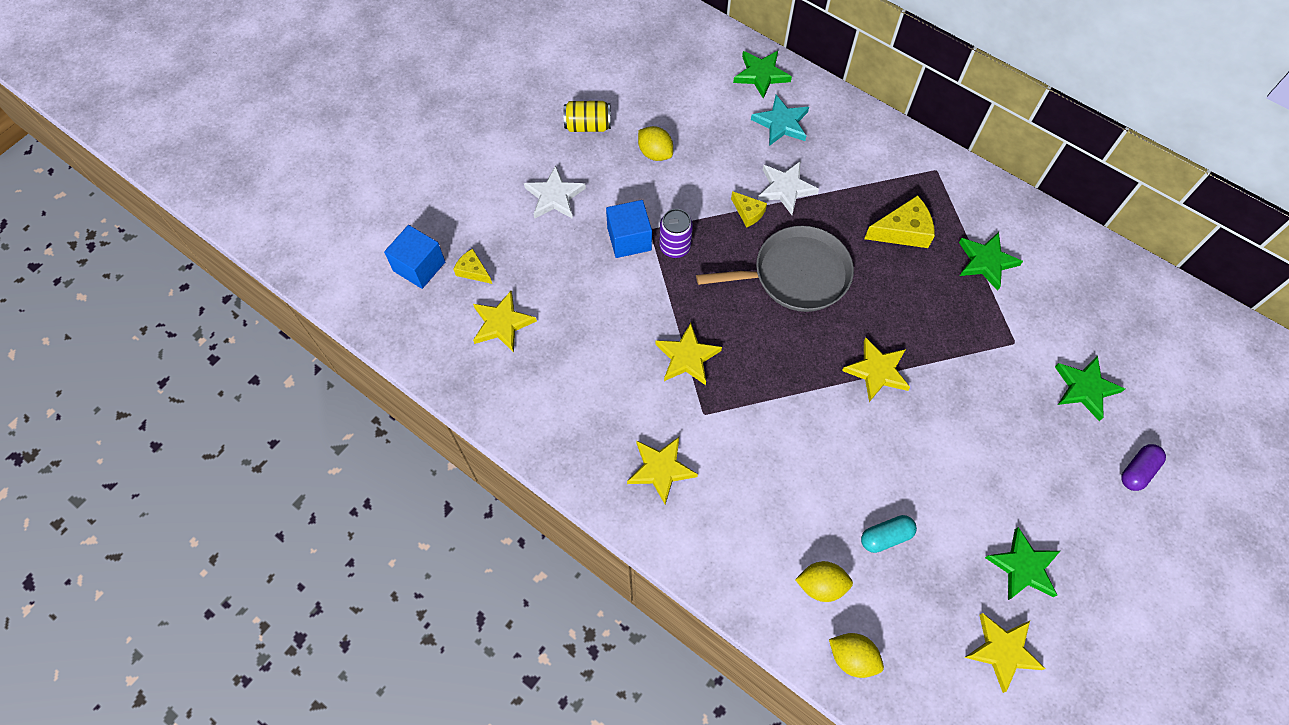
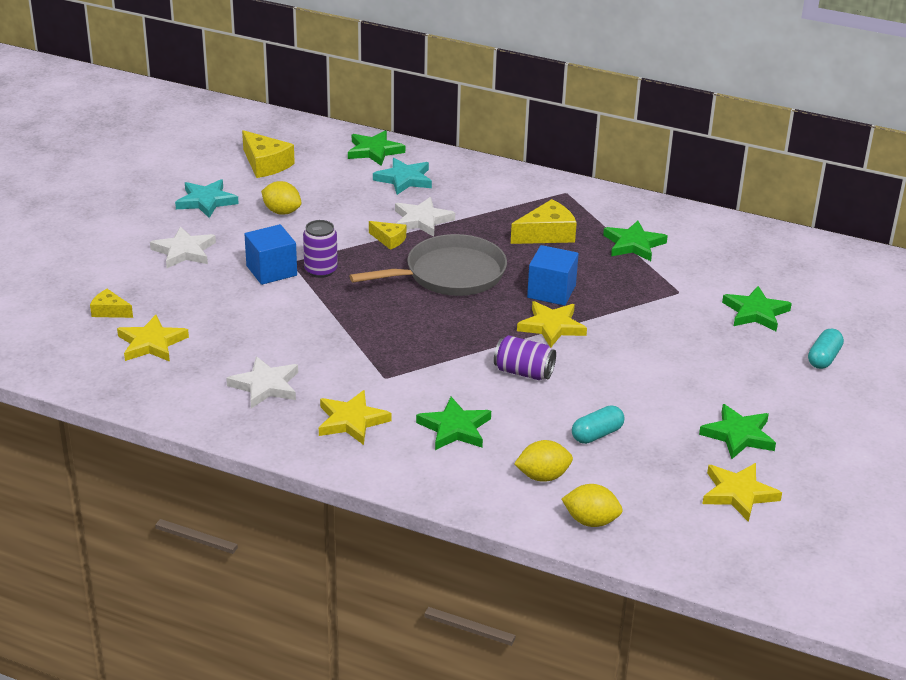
camera: 15 degrees left, 30 degrees down
blue cube [384,225,445,289] -> blue cube moved to [527,245,578,306]
yellow can [563,101,611,132] -> turquoise star [175,179,239,218]
yellow star [655,323,722,385] -> none
purple capsule [1121,444,1166,491] -> turquoise capsule [808,329,844,369]
none -> white star [226,356,298,408]
none -> yellow cheese [242,130,295,178]
none -> green star [416,397,491,450]
none -> purple can [494,335,556,380]

